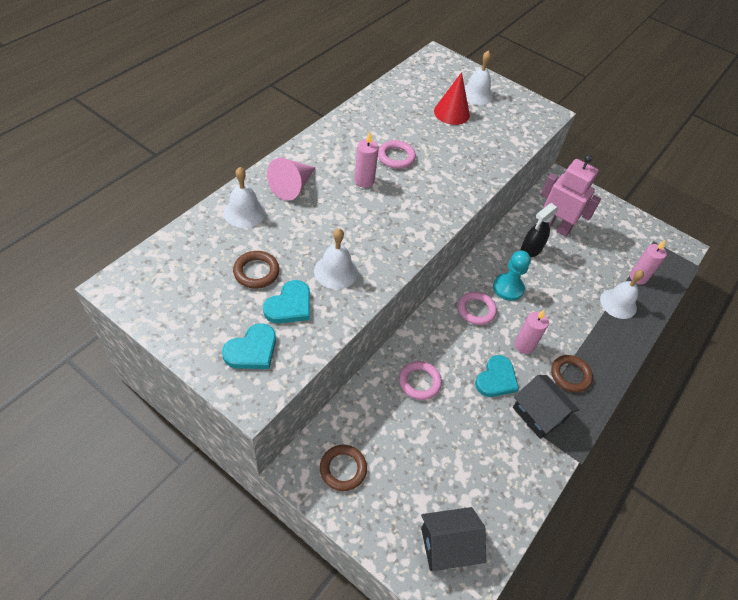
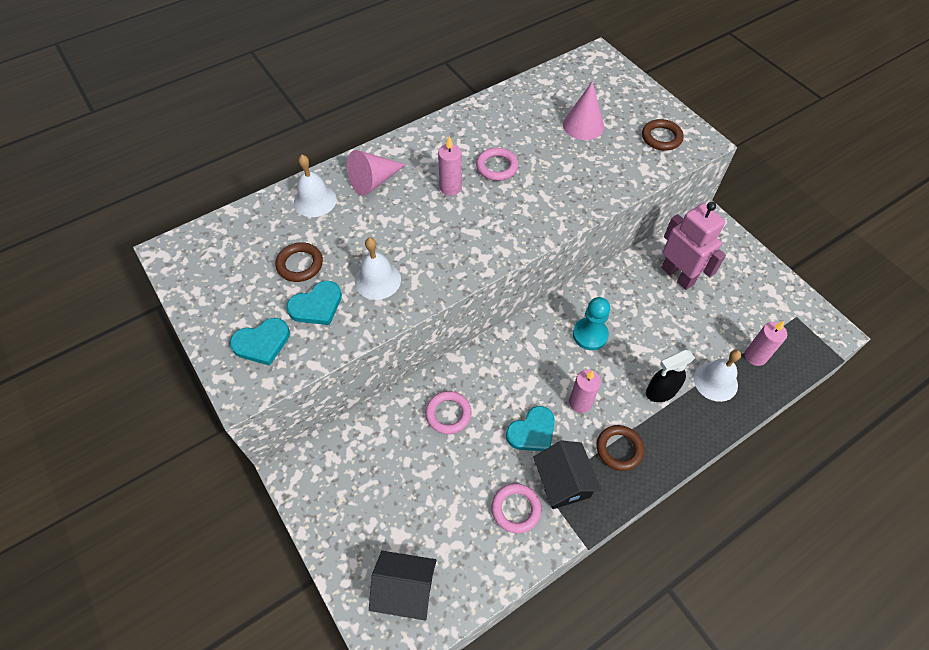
camera: 25 degrees right, 5 degrees up
brown ring [320,445,367,491] -> brown ring moved to [642,119,684,151]
red cone [434,72,470,125] -> pink cone [563,81,604,140]
pink ring [458,292,497,325] -> pink ring moved to [492,483,541,533]
white bell [464,50,493,105] -> none
black spray bottle [520,203,558,257] -> black spray bottle moved to [646,350,695,402]

